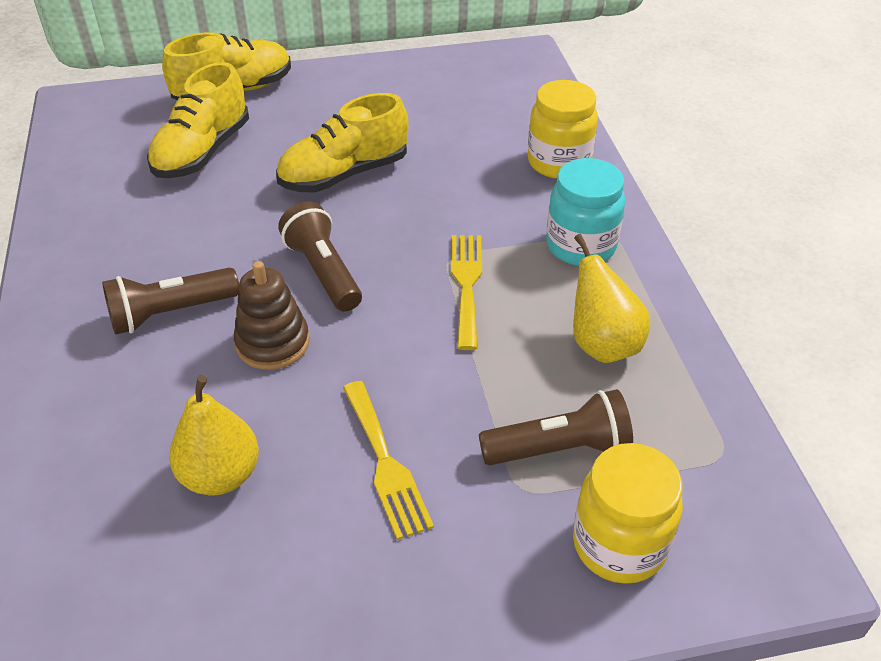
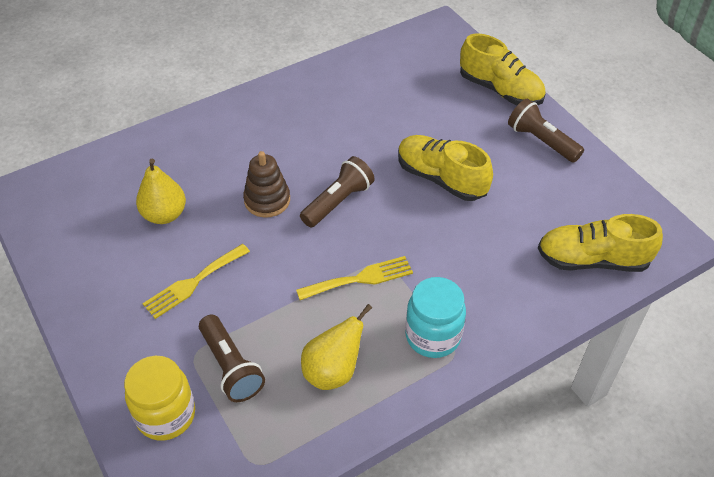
camera: 70 degrees right, 5 degrees up
brown flashlight [102,267,239,335] -> brown flashlight moved to [508,99,584,163]
yellow shoe [147,62,249,178] -> yellow shoe moved to [538,214,663,272]
yellow jar [527,80,598,179] -> none

